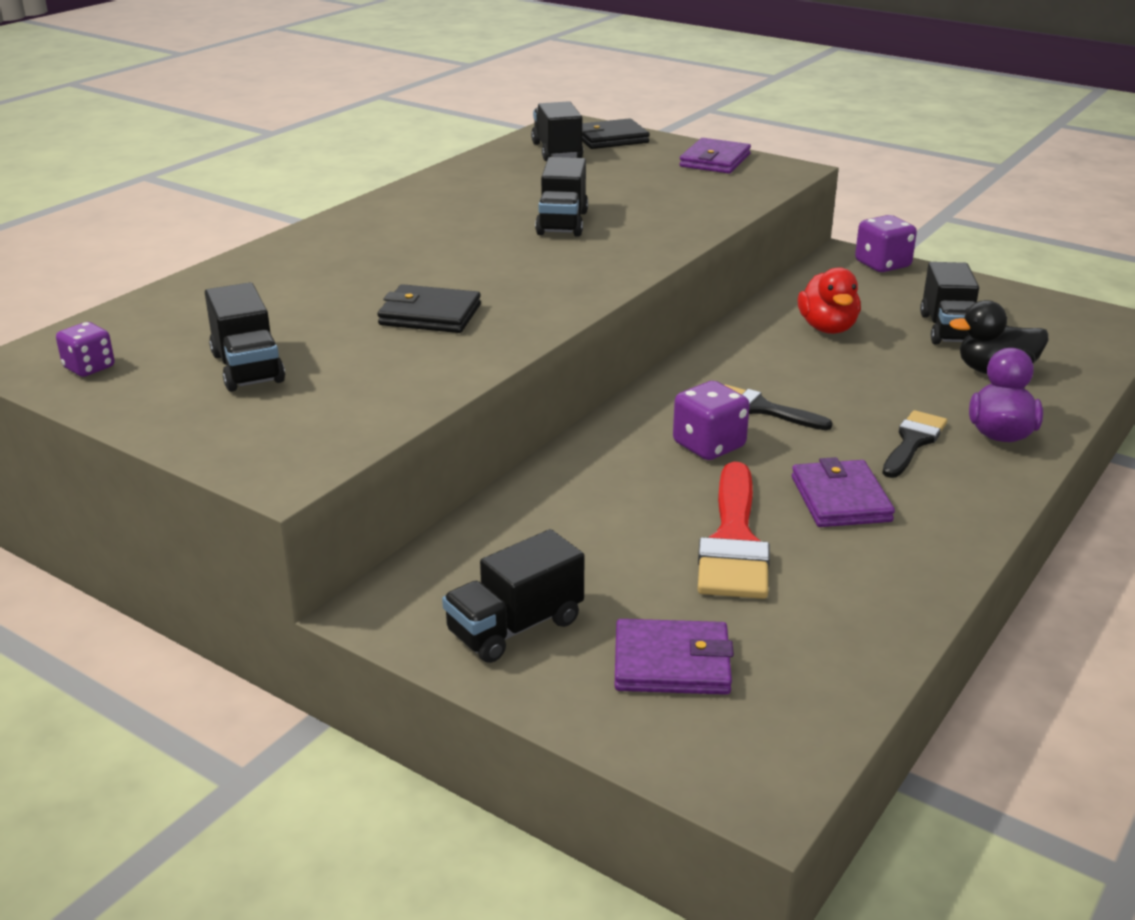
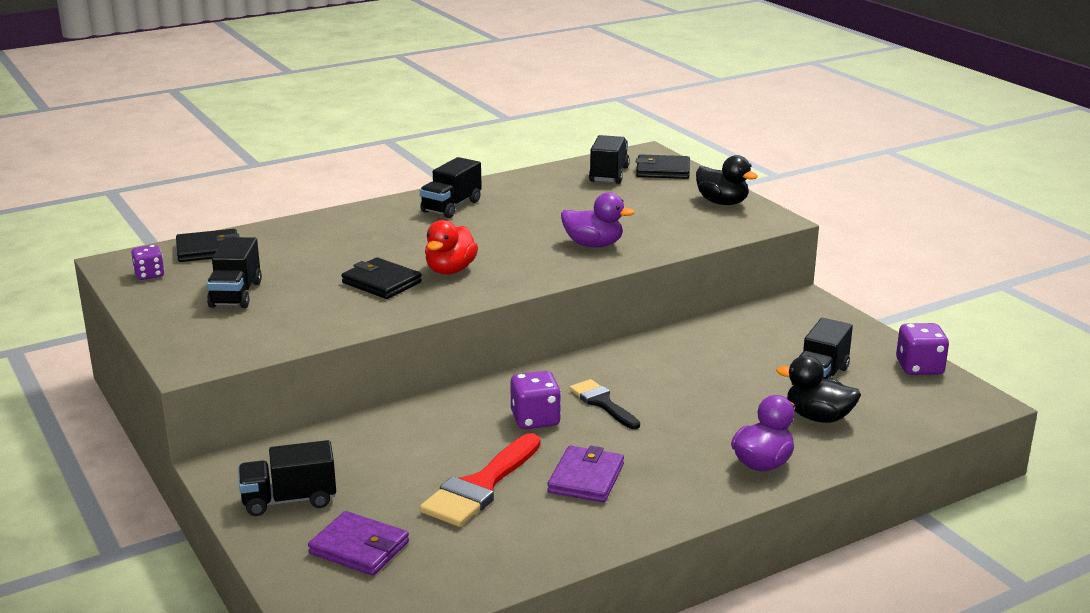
camera: 25 degrees right, 5 degrees down
black truck [535,157,588,237] -> black truck moved to [420,157,482,218]
purple wallet [679,138,751,174] -> black duck [696,155,758,205]
red duck [798,267,861,334] -> red duck moved to [425,220,478,274]
purple dice [855,215,917,272] -> purple dice moved to [896,323,949,375]
black brush [882,410,947,478] -> none
none -> black wallet [176,229,240,262]
none -> purple duck [561,192,635,247]

